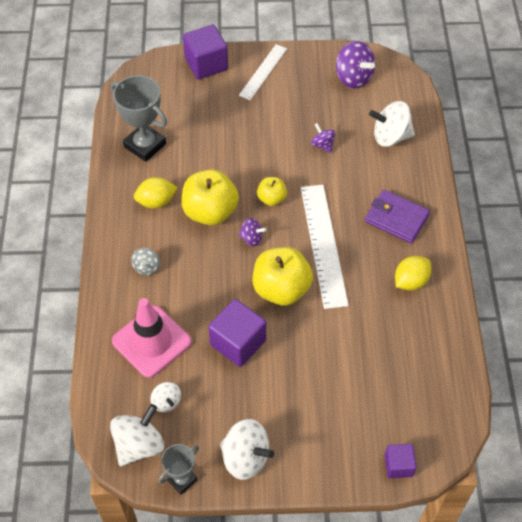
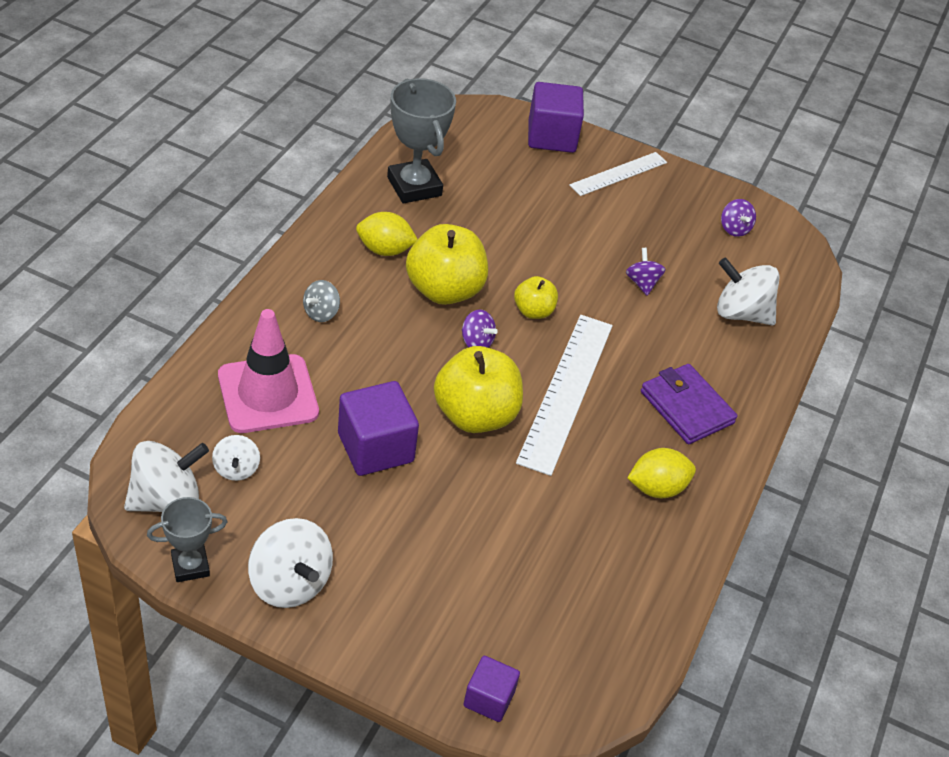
camera: 20 degrees right, 10 degrees down
purple spinning top [336,41,375,89] -> purple spinning top [721,199,756,237], size x0.56

